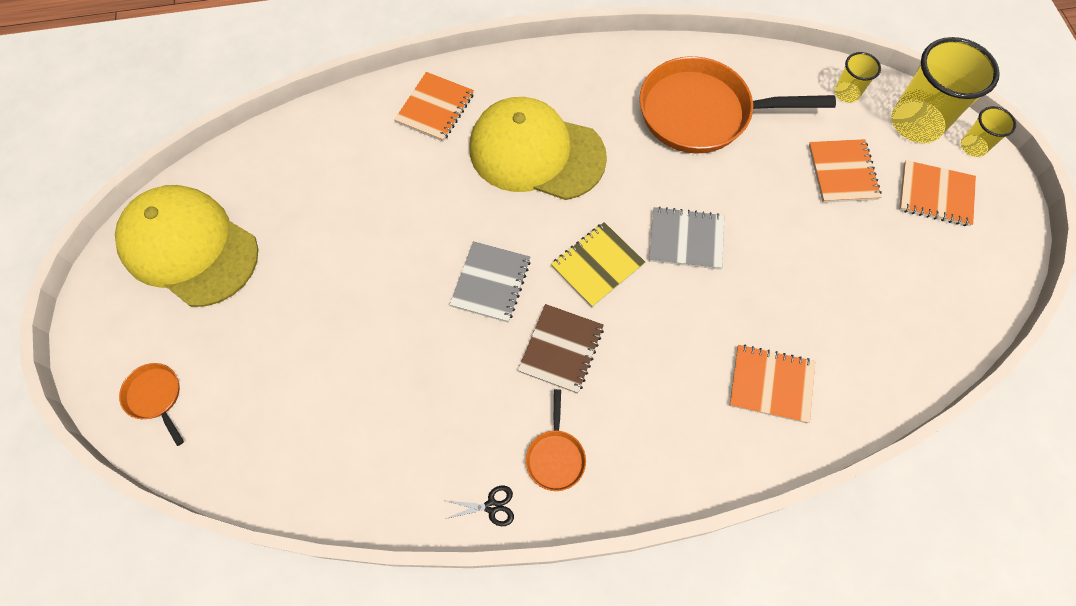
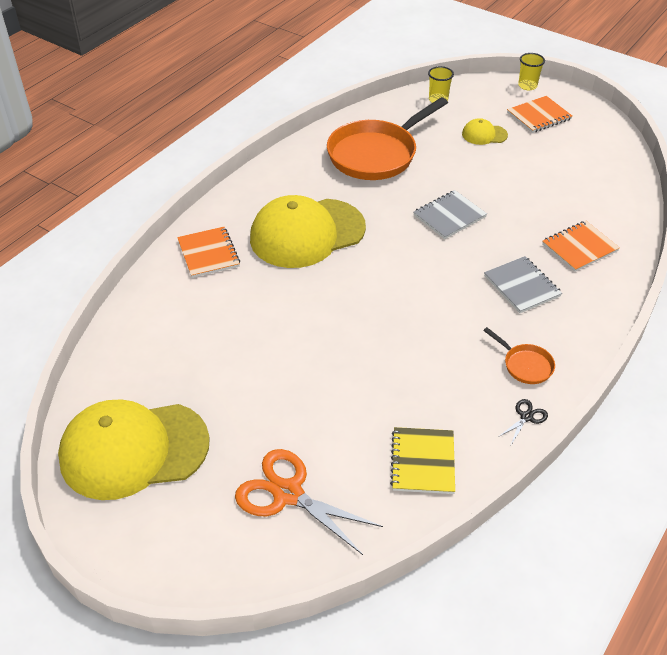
camera: 45 degrees left, 20 degrees down
orange pan [119,363,184,446] -> none
grey notebook [449,241,531,323] -> grey notebook moved to [484,256,562,313]
brown notebook [518,304,604,394] -> none
yellow notebook [551,222,645,307] -> yellow notebook moved to [390,427,455,494]
orange notebook [809,139,882,203] -> yellow cap [462,118,508,145]
yellow cup [891,37,1000,143] -> none
none -> orange scissors [235,449,383,555]

